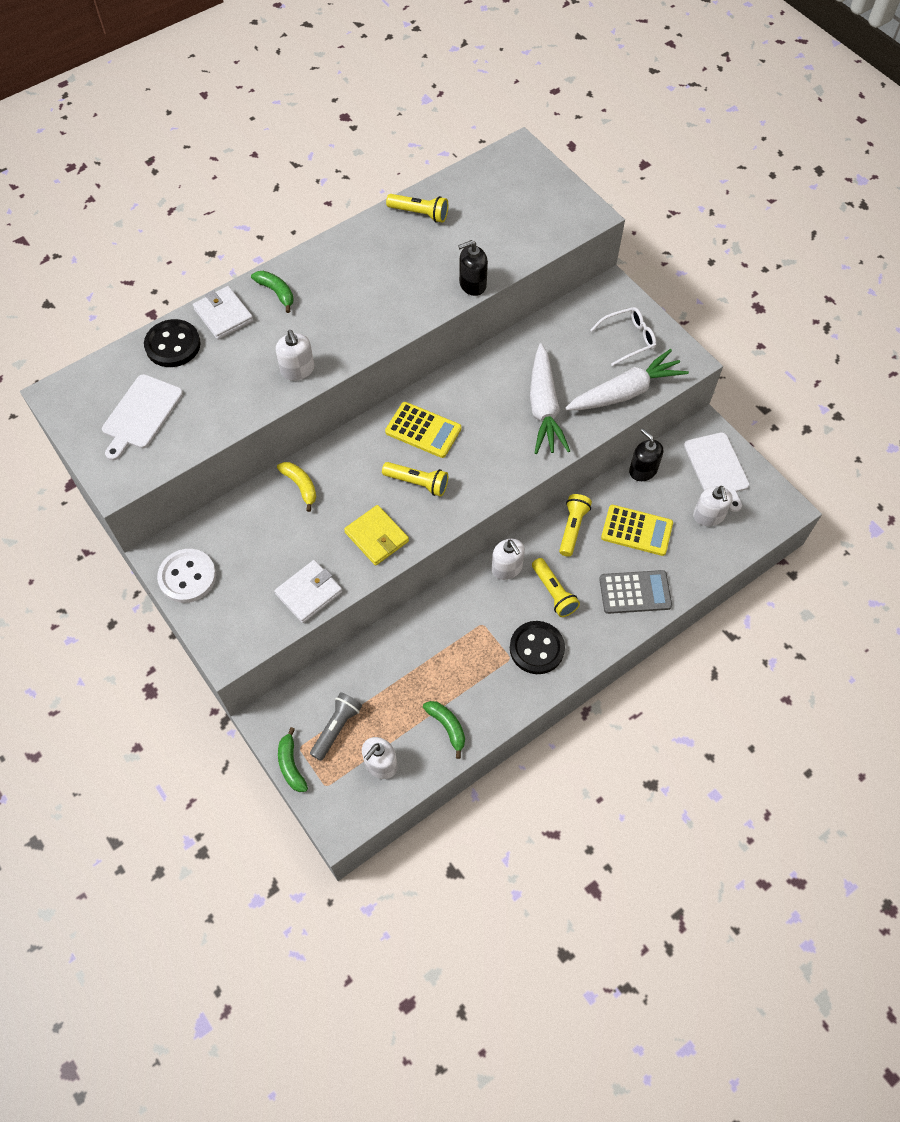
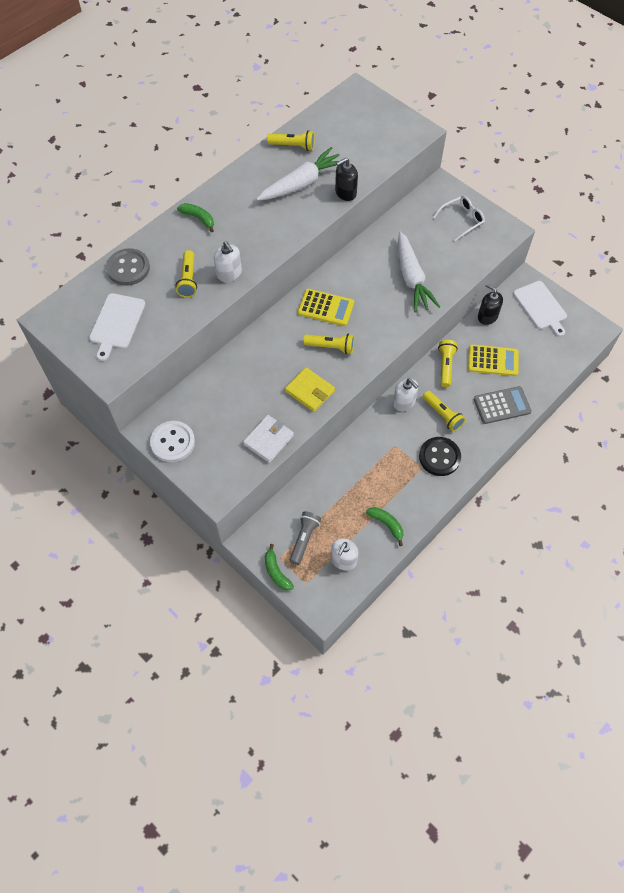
camera: 10 degrees left, 0 degrees up
black button [144,319,201,367] -> grey button [106,248,150,286]
white wallet [193,286,253,340] -> none
yellow banana [277,462,316,512] -> none
white carrot [565,349,689,410] -> white carrot moved to [256,147,340,201]
white soap dispenser [693,486,733,526] -> none
none -> yellow flashlight [176,250,197,298]

